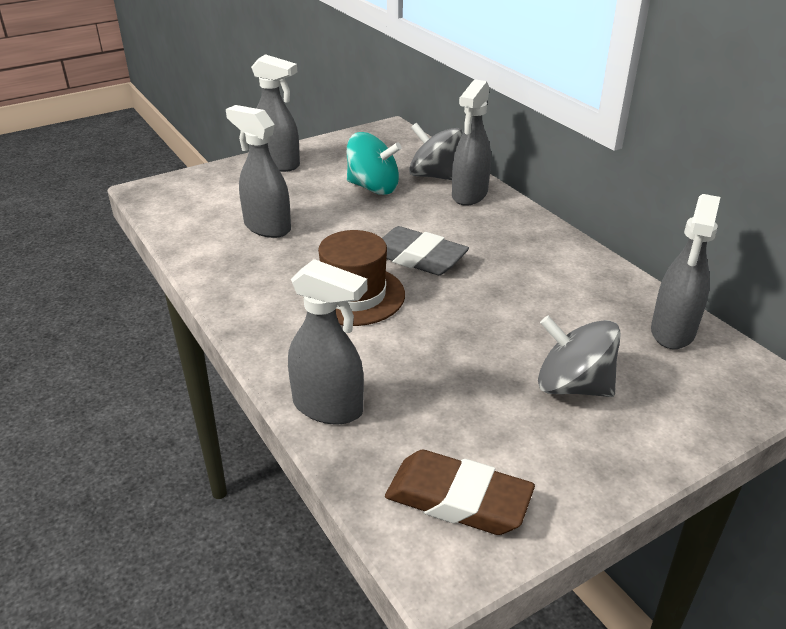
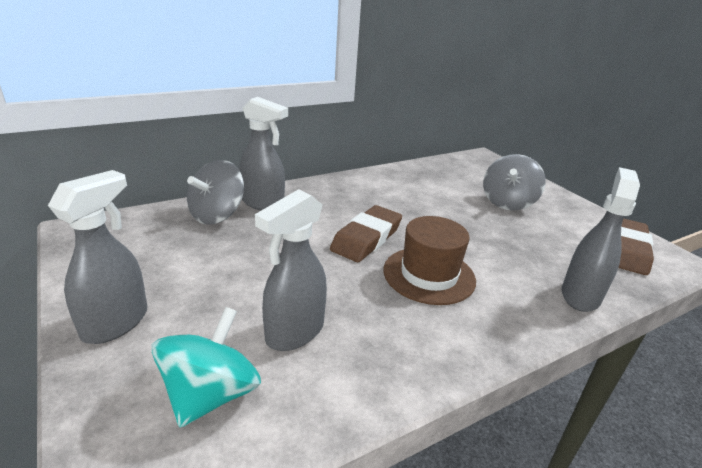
camera: 90 degrees left, 5 degrees down
turquoise spinning top [347,132,402,195] -> turquoise spinning top moved to [151,307,261,428]
grey eraser [382,226,469,275] -> brown eraser [330,205,402,262]
grey spray bottle [651,194,721,349] -> none

